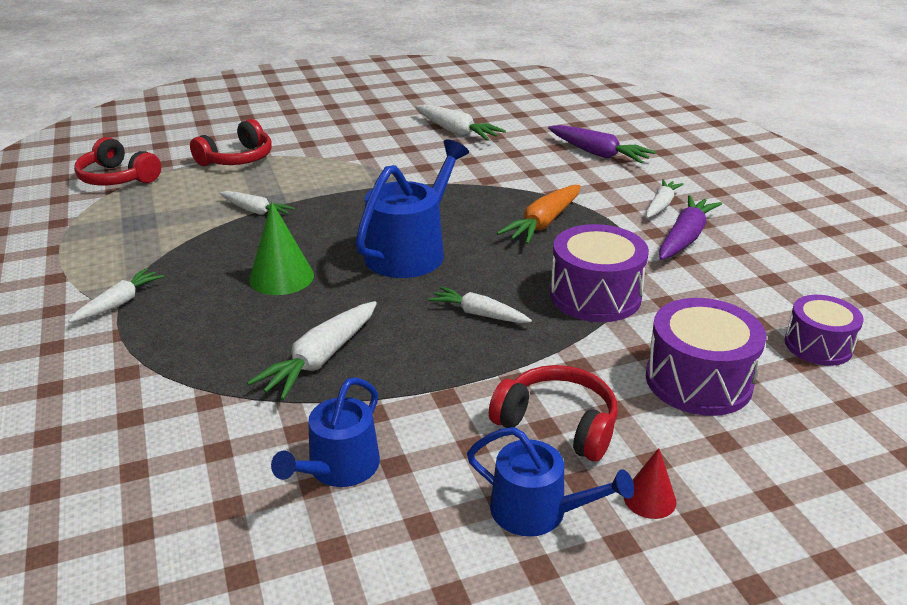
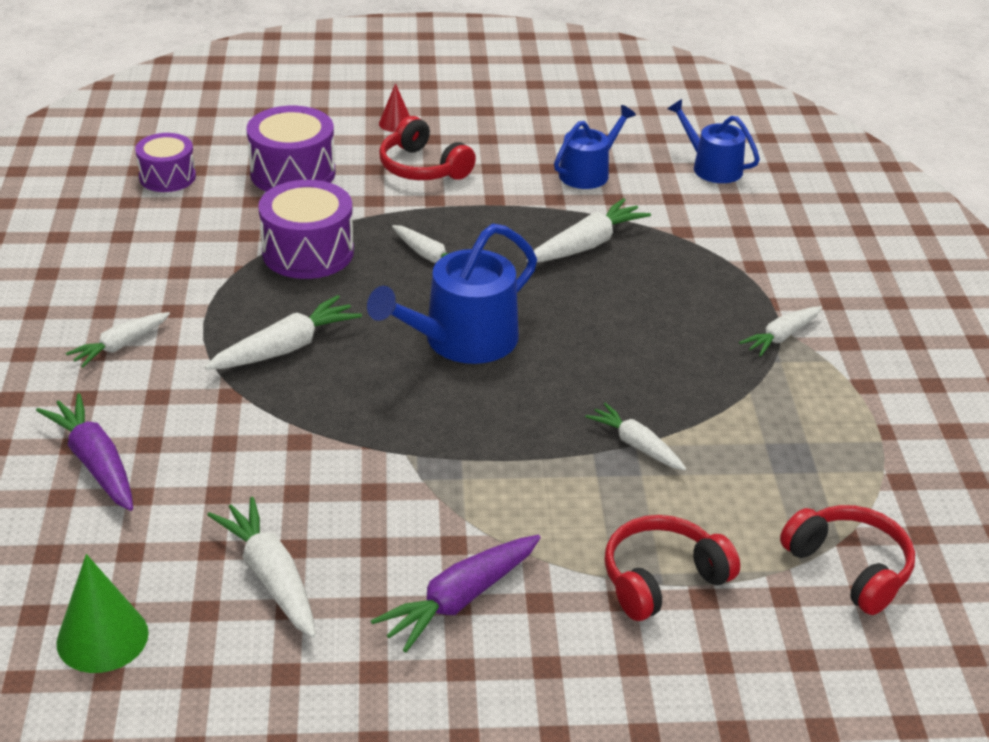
camera: 165 degrees left, 5 degrees up
green cone [249,202,314,295] -> green cone moved to [56,554,149,673]
blue watering can [467,427,634,537] -> blue watering can moved to [668,99,760,183]
orange carrot [497,185,580,244] -> white carrot [205,295,362,370]
purple carrot [659,195,722,260] -> purple carrot moved to [371,535,541,652]

